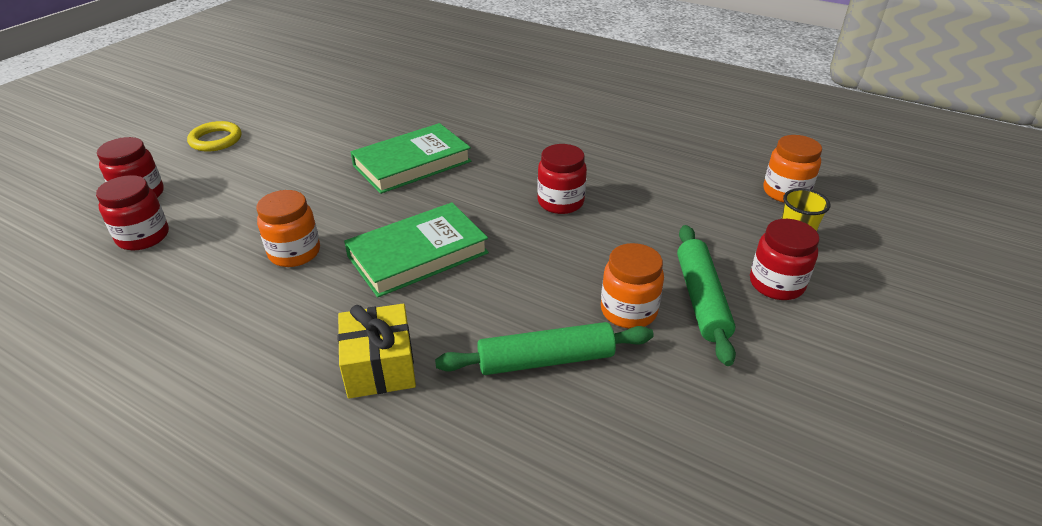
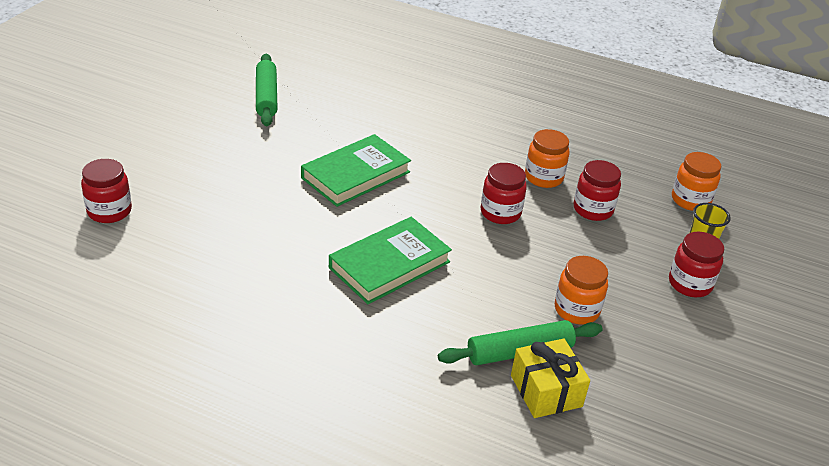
camera: 10 degrees left, 0 degrees up
red jar [96,175,169,250] -> red jar moved to [574,160,621,221]
yellow ring [187,121,241,152] -> none
orange jar [256,190,320,267] -> orange jar moved to [525,129,570,188]
yellow gift [338,304,416,398] -> yellow gift moved to [511,339,590,418]
green rolling pin [677,225,736,366] -> green rolling pin moved to [256,54,278,126]

